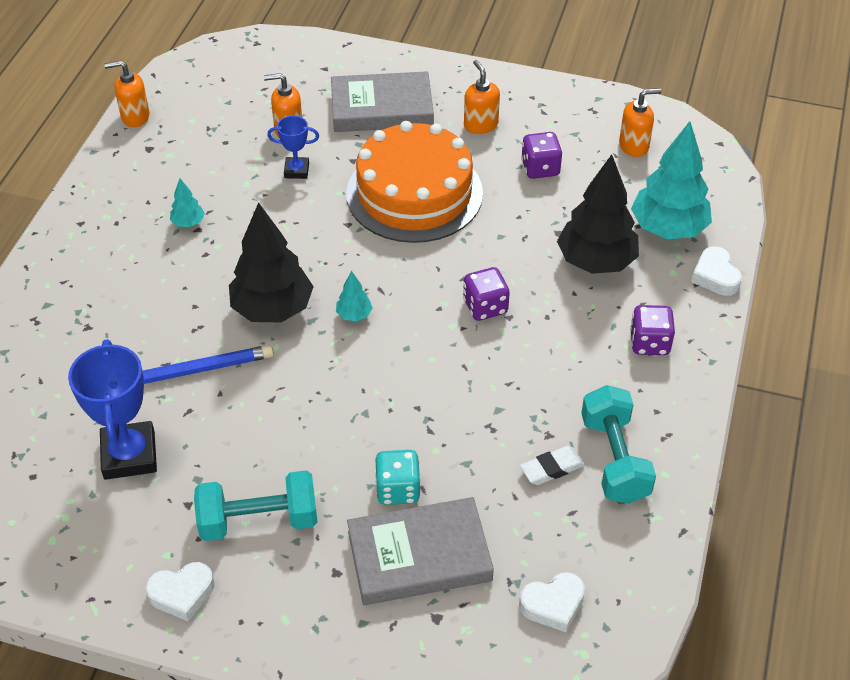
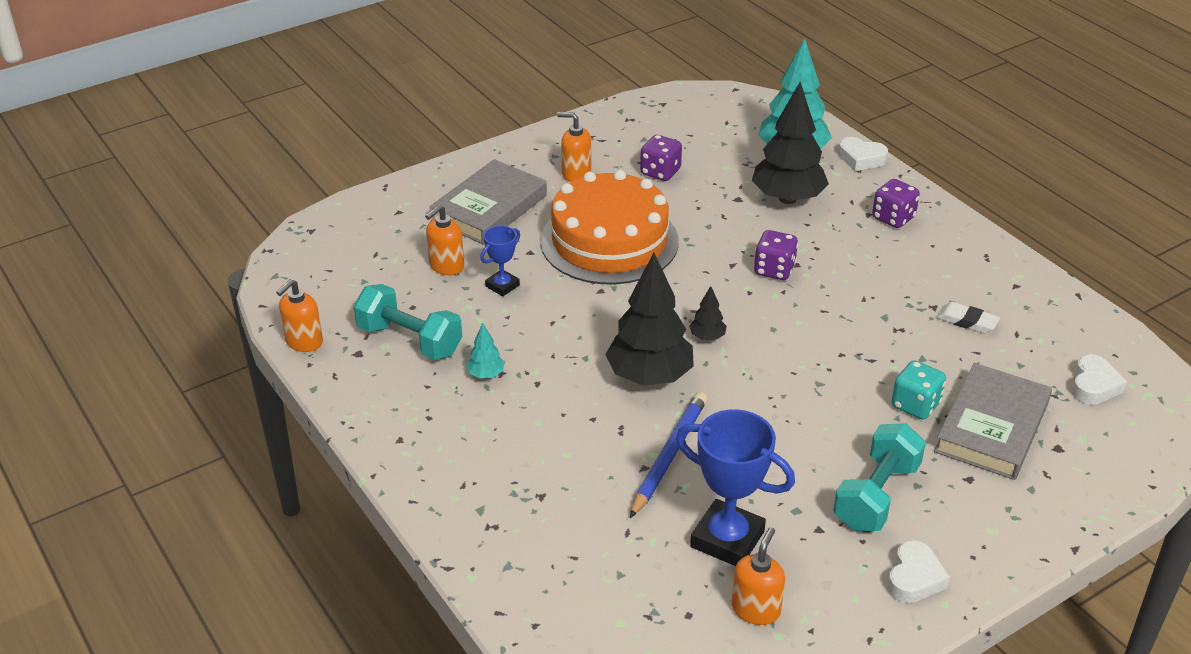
camera: 50 degrees left, 10 degrees down
turquoise tree [336,271,373,321] -> black tree [689,286,727,340]
white eraser [520,446,585,485] -> white eraser turned 75 degrees counterclockwise [937,302,1000,333]
turquoise dumbbell [581,385,656,504] -> turquoise dumbbell moved to [354,284,462,360]
orange soap dispenser [619,88,662,157] -> orange soap dispenser moved to [732,527,785,625]

